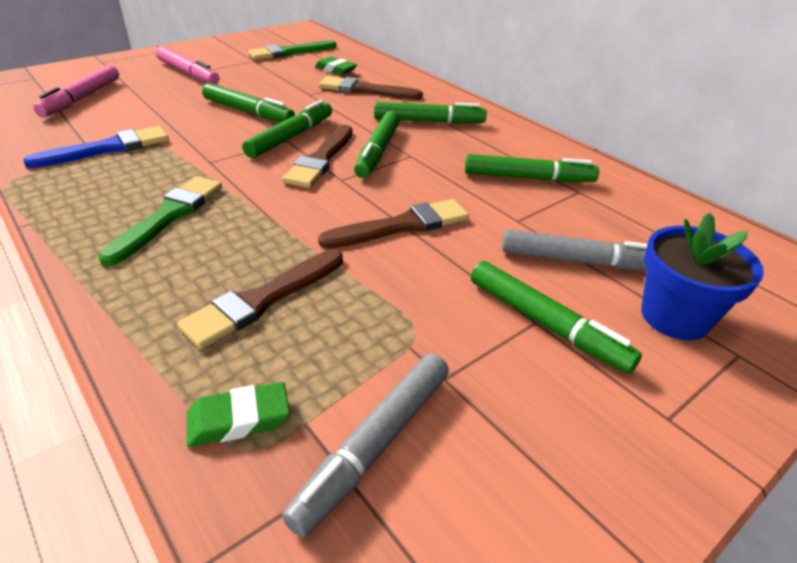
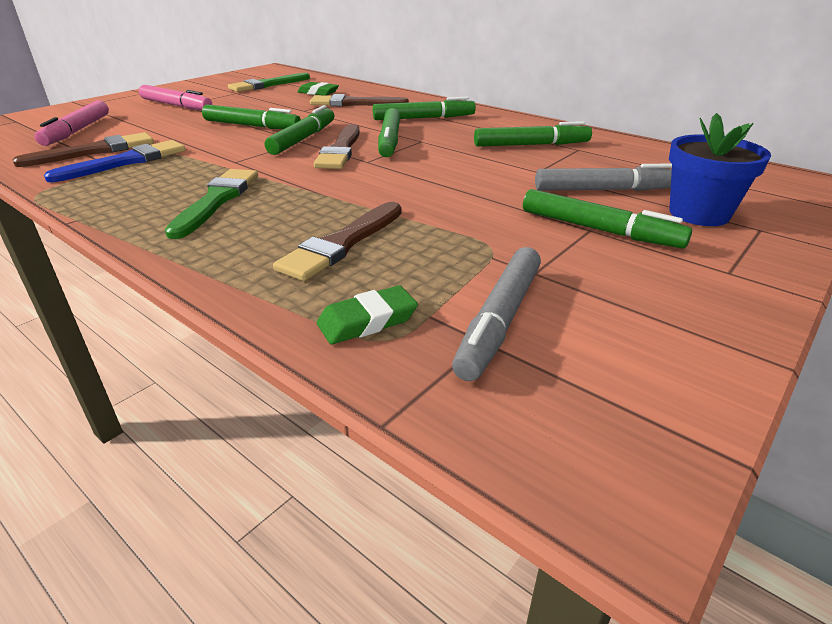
camera: 10 degrees left, 5 degrees down
brown brush [318,199,469,249] -> brown brush moved to [13,132,154,167]

